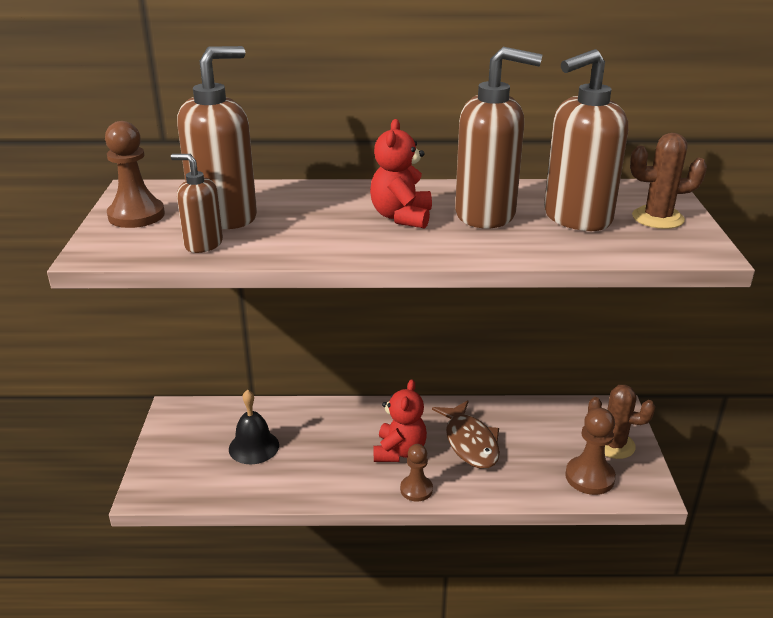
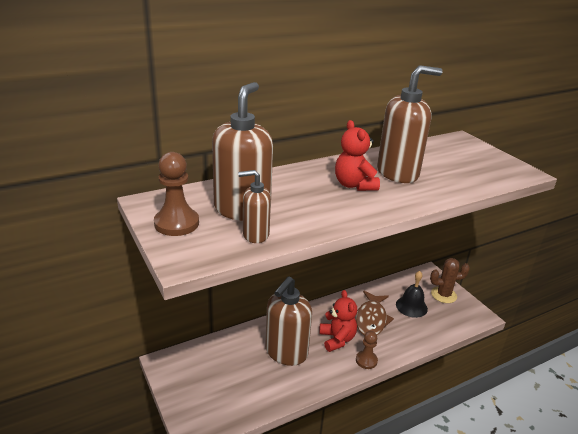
camera: 30 degrees left, 0 degrees up
black bell [229,389,279,464] -> black bell moved to [396,271,428,318]
brown fish [432,400,500,469] -> brown fish turned 60 degrees clockwise [356,291,394,335]
brown soap dispenser [544,49,628,231] -> brown soap dispenser moved to [265,276,312,366]
brown pawn [565,408,616,495] -> none
brown cactus [630,133,707,229] -> none

